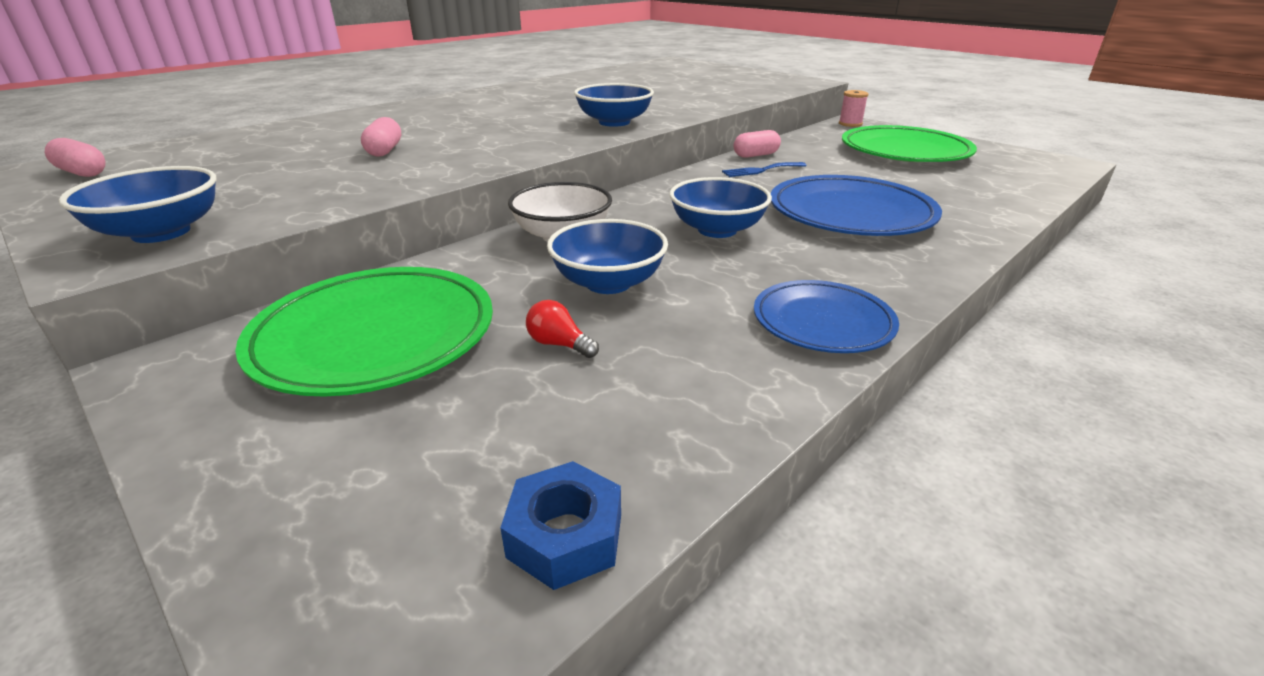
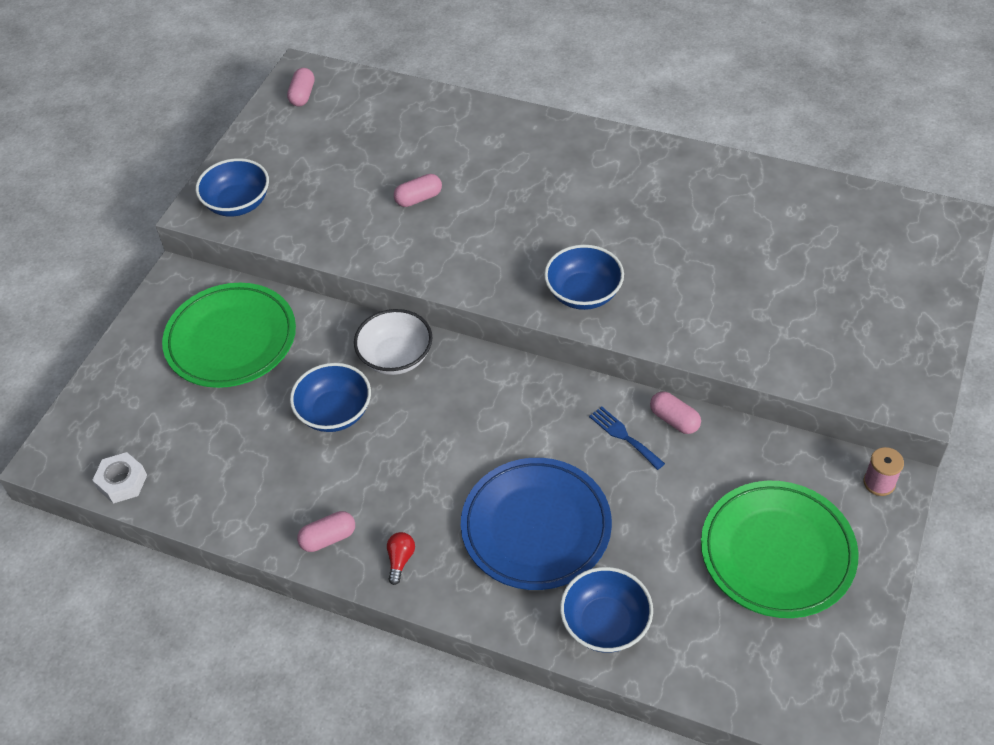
camera: 70 degrees right, 20 degrees up
blue nut [500,461,621,590] -> white nut [92,452,147,503]
red light bulb [526,300,599,358] -> red light bulb moved to [387,532,415,585]
blue bowl [670,177,772,238] -> blue bowl moved to [560,567,653,653]
blue plate [754,280,899,353] -> pink capsule [297,511,355,552]

